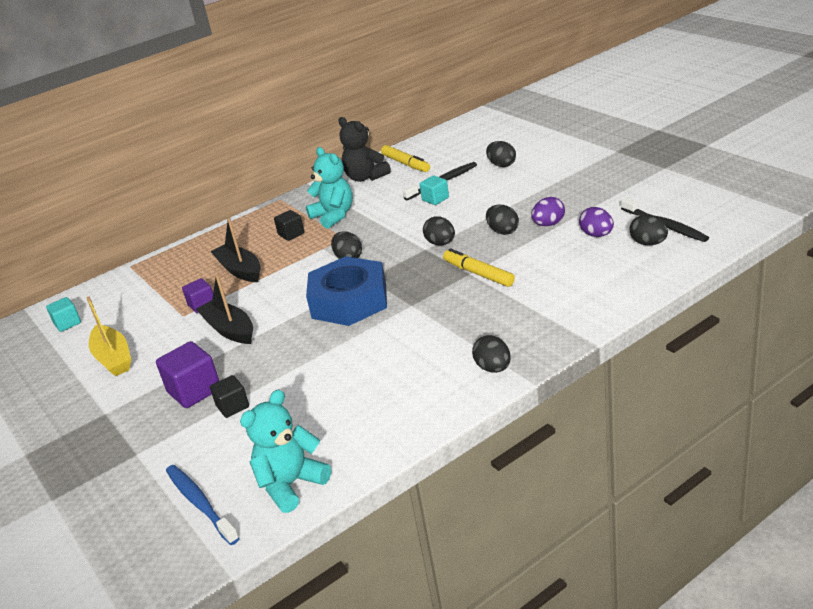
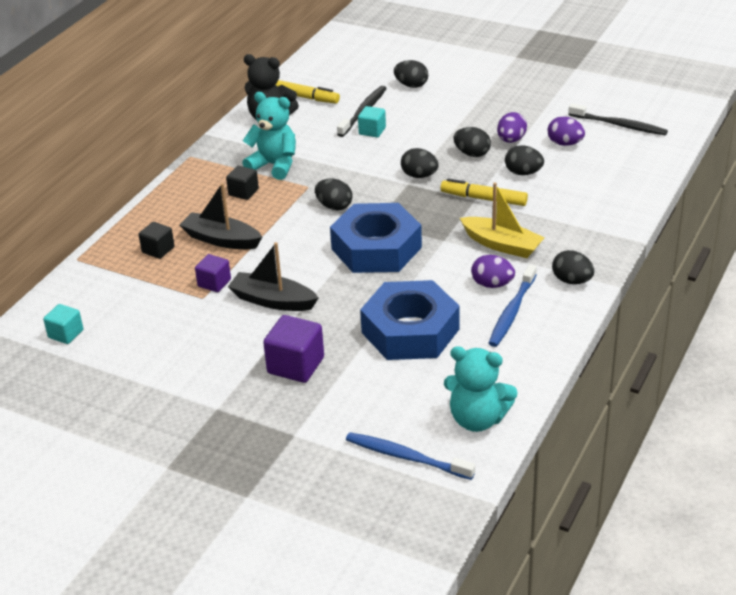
camera: 30 degrees left, 5 degrees up
yellow boat [86,296,131,376] -> yellow boat moved to [460,182,545,258]
black cube [210,375,249,418] -> black cube moved to [139,222,175,259]
turquoise teddy bear [240,390,331,513] -> turquoise teddy bear turned 90 degrees counterclockwise [444,346,518,432]
black egg [629,215,668,245] -> black egg moved to [505,145,544,175]
none -> blue nut [360,280,460,360]
none -> purple egg [471,255,515,288]
none -> blue toothbrush [489,264,537,347]

